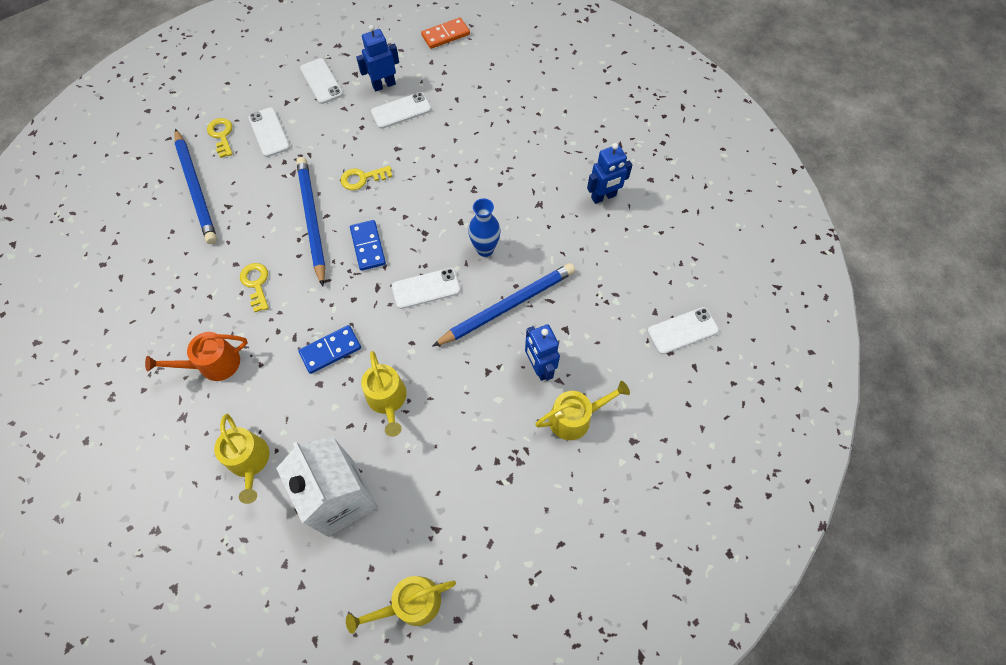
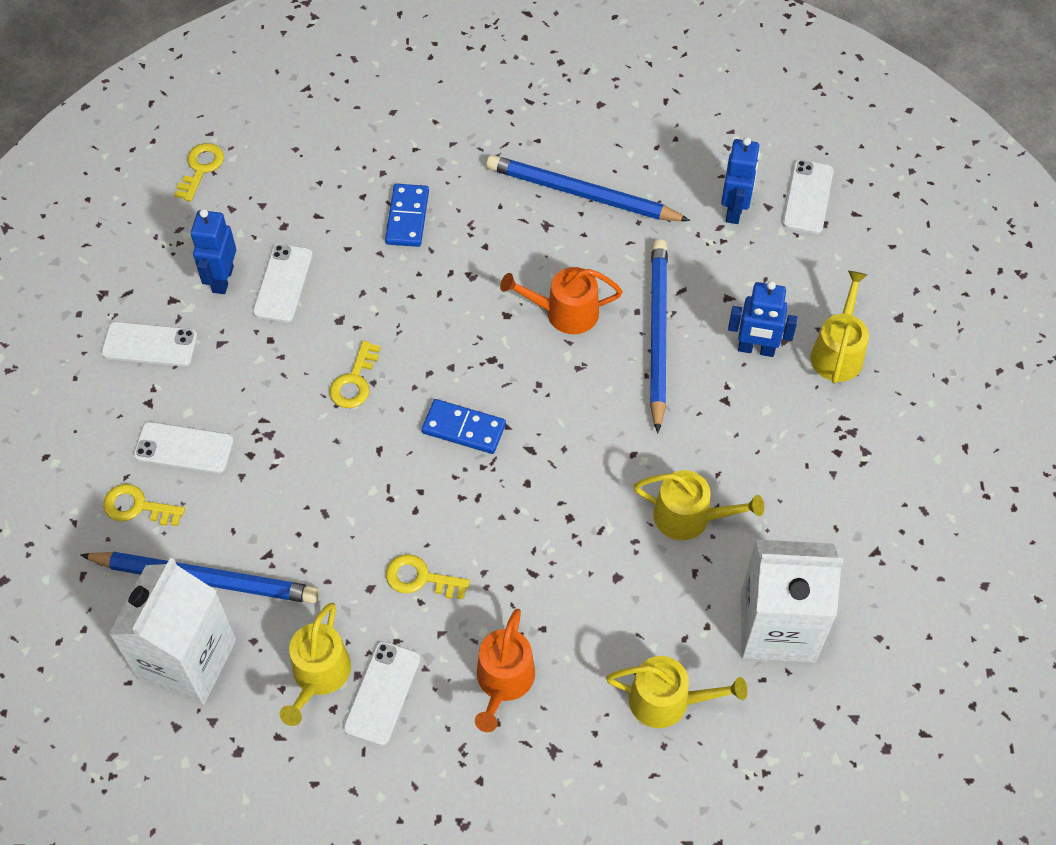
camera: 55 degrees left, 5 degrees down
blue pencil [296,157,325,287] -> blue pencil moved to [486,155,690,221]
blue domino [298,325,361,374] -> blue domino moved to [385,184,429,247]
yellow watering can [346,576,456,634] -> yellow watering can moved to [280,603,351,726]
white phone [392,268,461,309] -> white phone moved to [343,641,420,746]
orange domino [421,17,470,49] -> yellow key [175,143,224,202]
blue vase [468,198,501,257] -> orange watering can [500,267,622,334]
blue robot [587,143,632,204] -> blue robot moved to [721,137,760,224]
none -> white carton [109,558,236,705]

